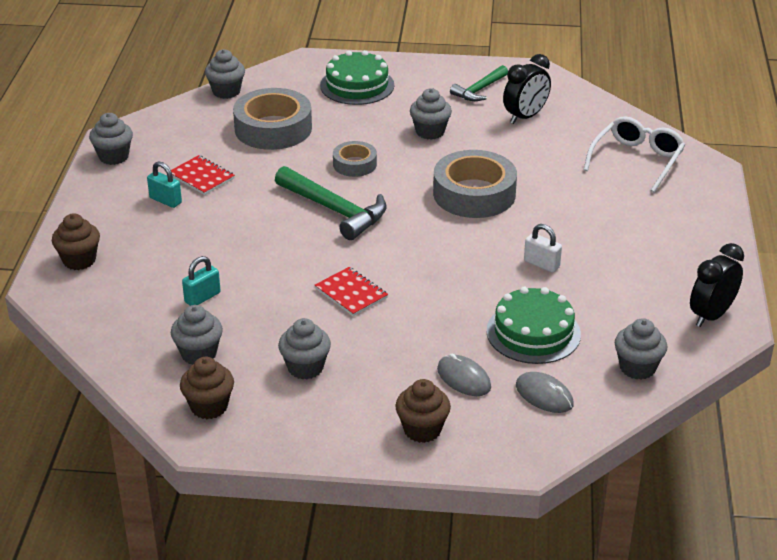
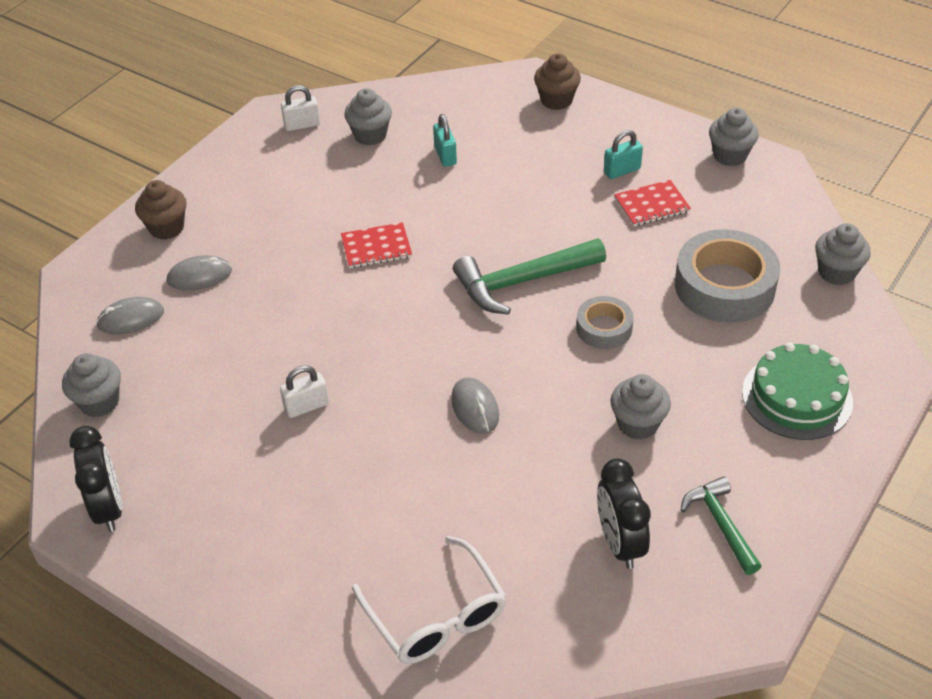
camera: 120 degrees right, 10 degrees up
brown cupcake [180,357,234,419] -> white padlock [281,85,320,131]
grey cupcake [278,318,331,379] -> none
grey tape [433,150,517,218] -> grey mouse [451,377,499,434]
green cake [486,287,581,364] -> none

